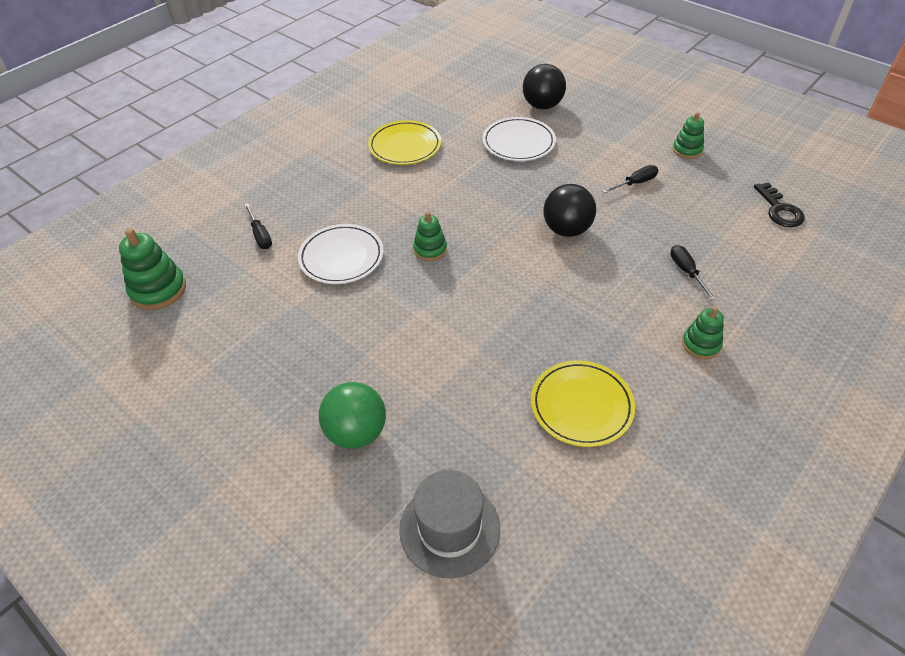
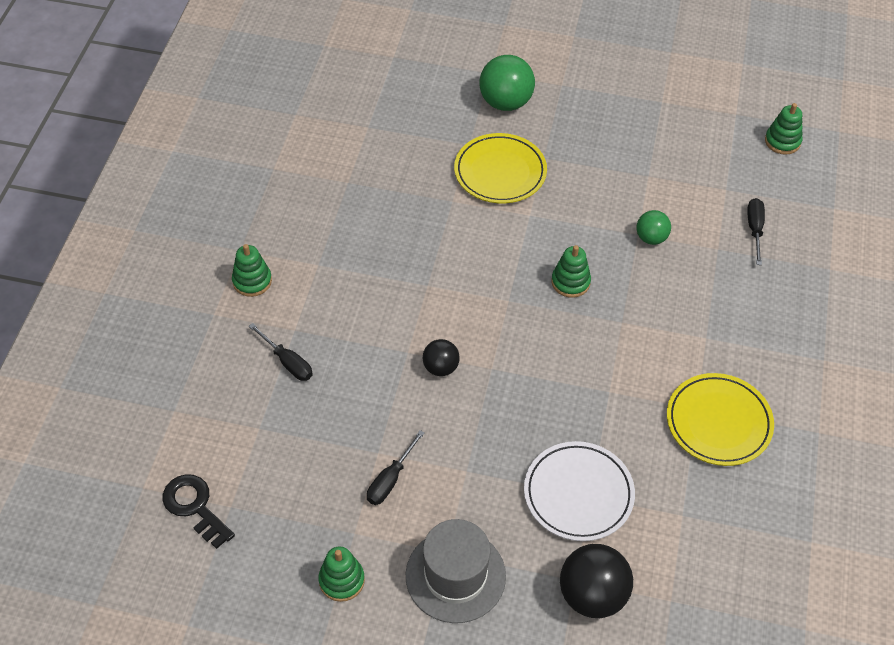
camera: 150 degrees right, 5 degrees up
green stacking toy [119,228,186,310] -> green stacking toy [765,103,802,155], size x0.63
black screwdriver [244,204,272,249] -> black screwdriver turned 60 degrees clockwise [747,198,765,265]
white plate [298,224,384,284] -> green ball [637,210,671,245]
grey hat [399,470,500,578] -> grey hat moved to [406,519,506,623]
yellow plate [531,360,635,447] -> yellow plate moved to [454,133,547,203]
black ball [543,184,596,237] -> black ball [423,339,460,376], size x0.58

